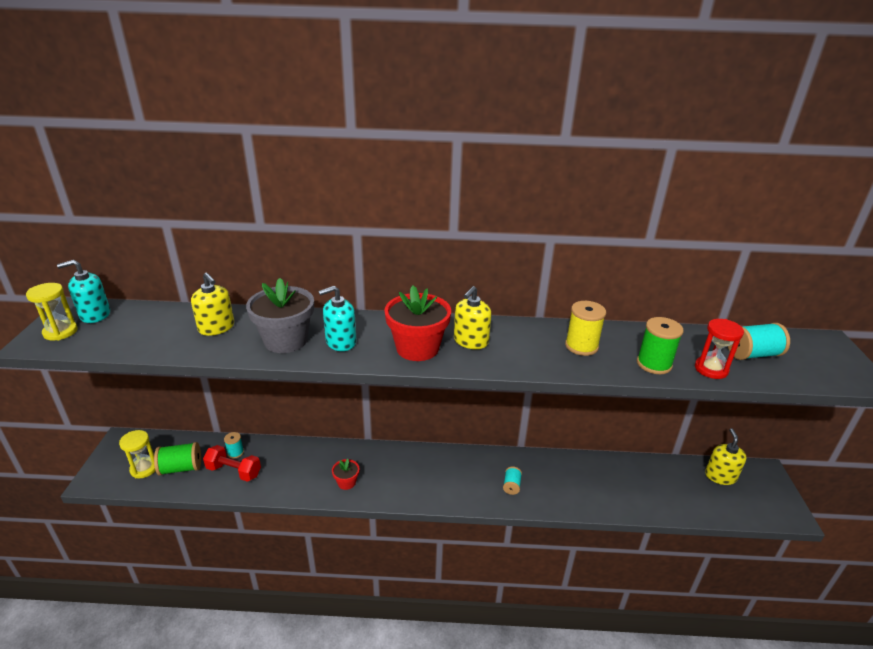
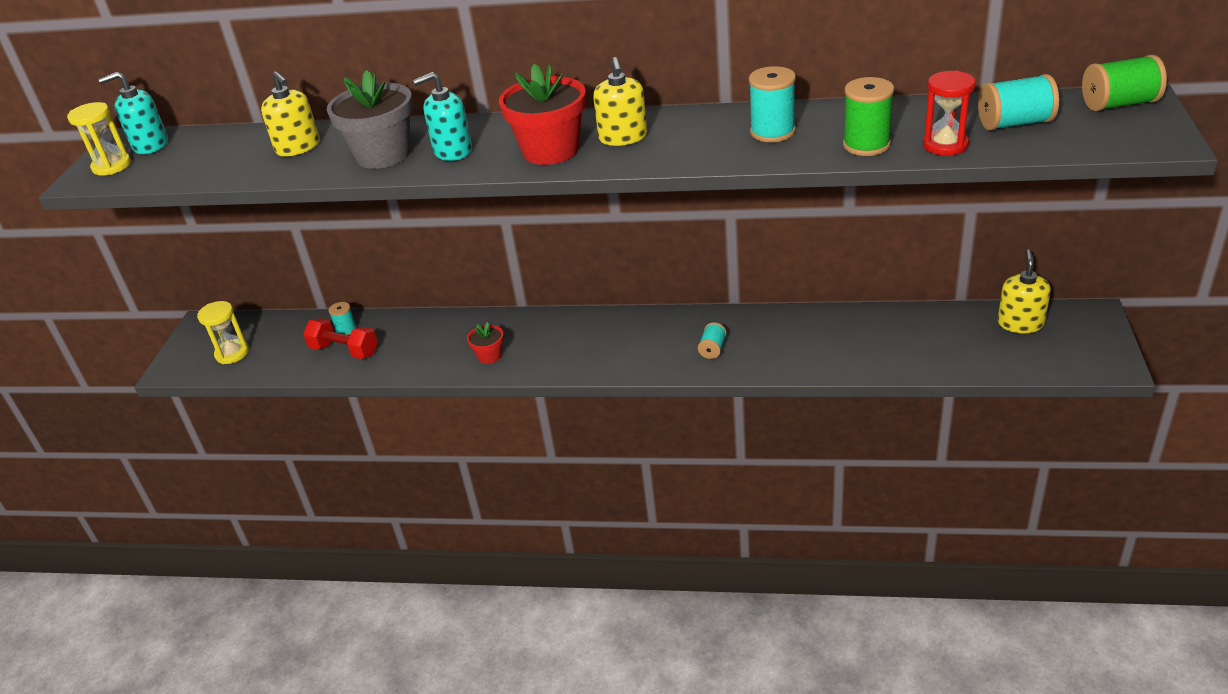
camera: 10 degrees right, 5 degrees up
green spool [154,442,201,475] -> green spool moved to [1082,55,1167,111]
yellow soap dispenser [454,286,491,349] -> yellow soap dispenser turned 45 degrees counterclockwise [593,57,647,146]
yellow spool [565,301,606,356] -> turquoise spool [749,66,796,142]

